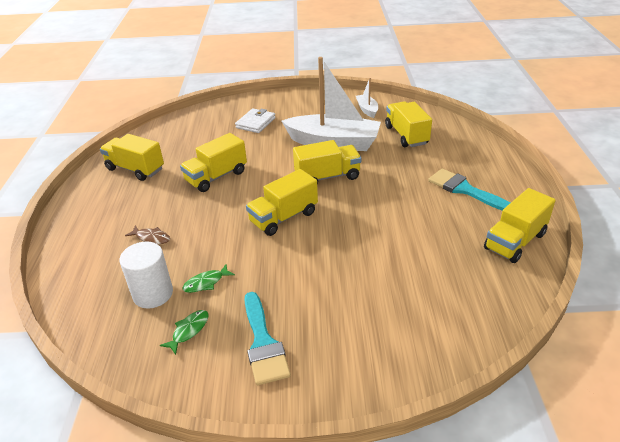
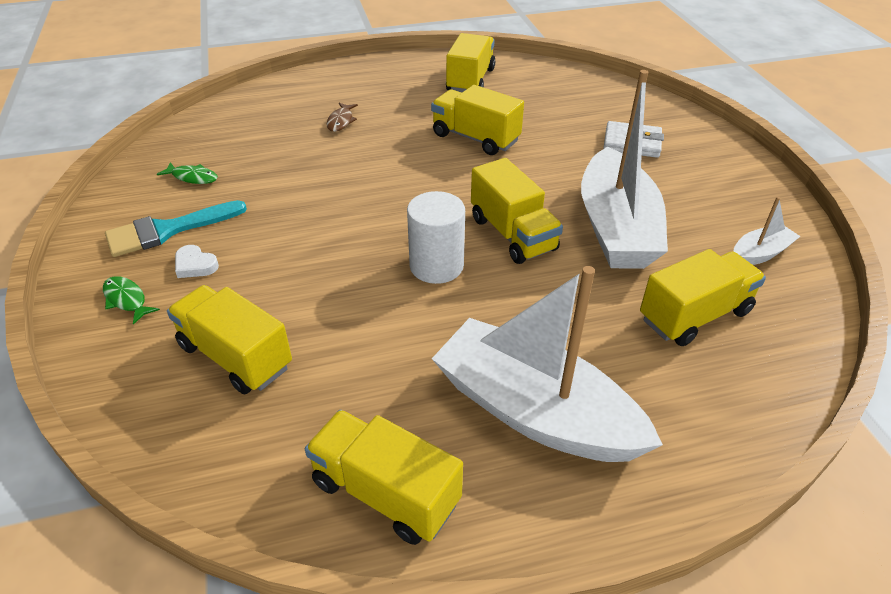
camera: 75 degrees right, 5 degrees up
white cylinder [119,242,173,309] -> white cylinder moved to [407,191,465,284]
green fish [182,264,235,293] -> green fish moved to [103,276,160,325]
yellow truck [246,169,318,236] -> yellow truck moved to [167,285,292,394]
turquoise brush [428,169,510,211] -> white boat [432,266,663,462]
none -> white heart [175,245,219,278]

